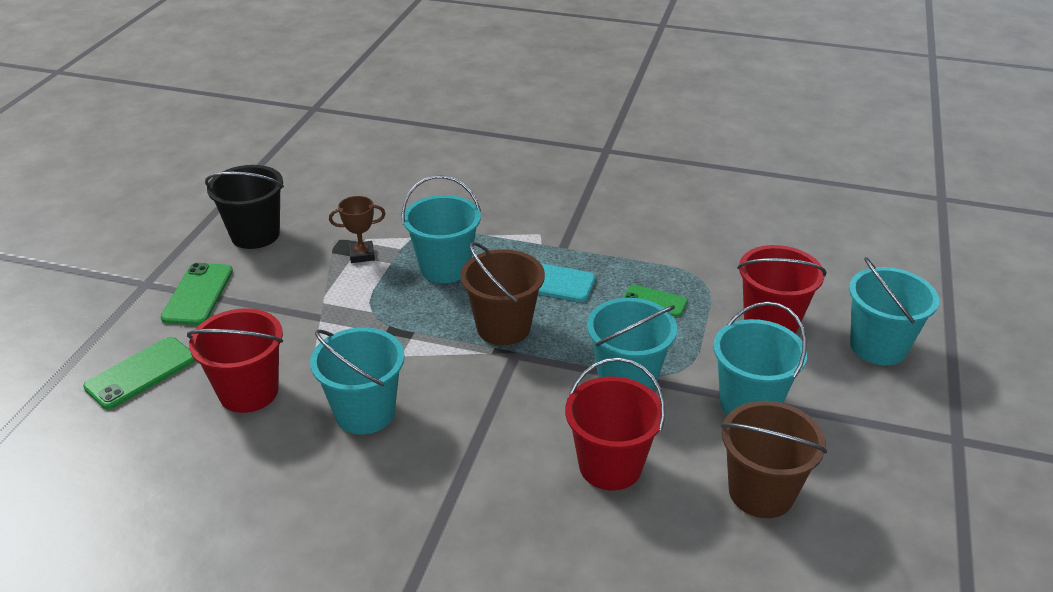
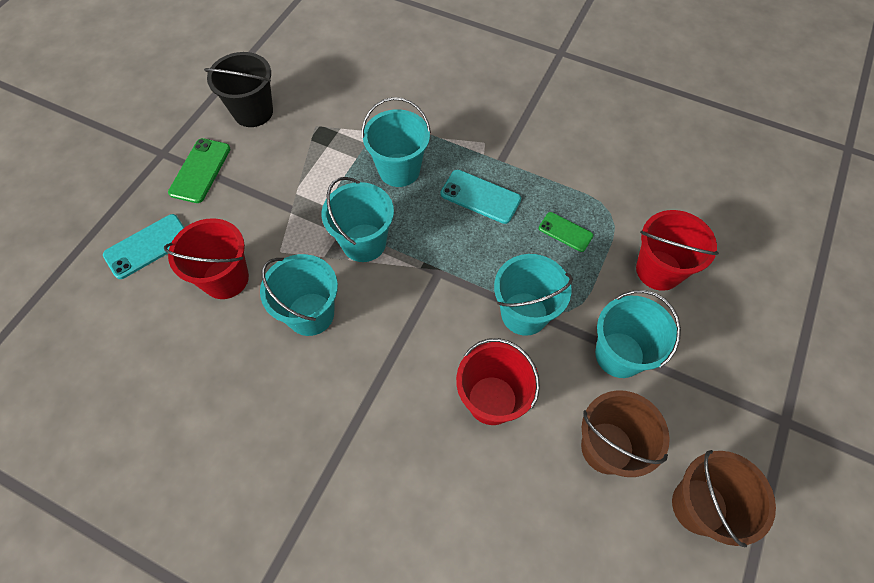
camera: 10 degrees right, 25 degrees up
green phone [83,337,195,409] -> turquoise phone [103,214,185,279]
brown trophy [329,196,385,263] -> none
brown bucket [461,242,545,345] -> brown bucket moved to [672,450,776,547]
turquoise bucket [849,257,939,365] -> turquoise bucket moved to [322,177,394,262]

